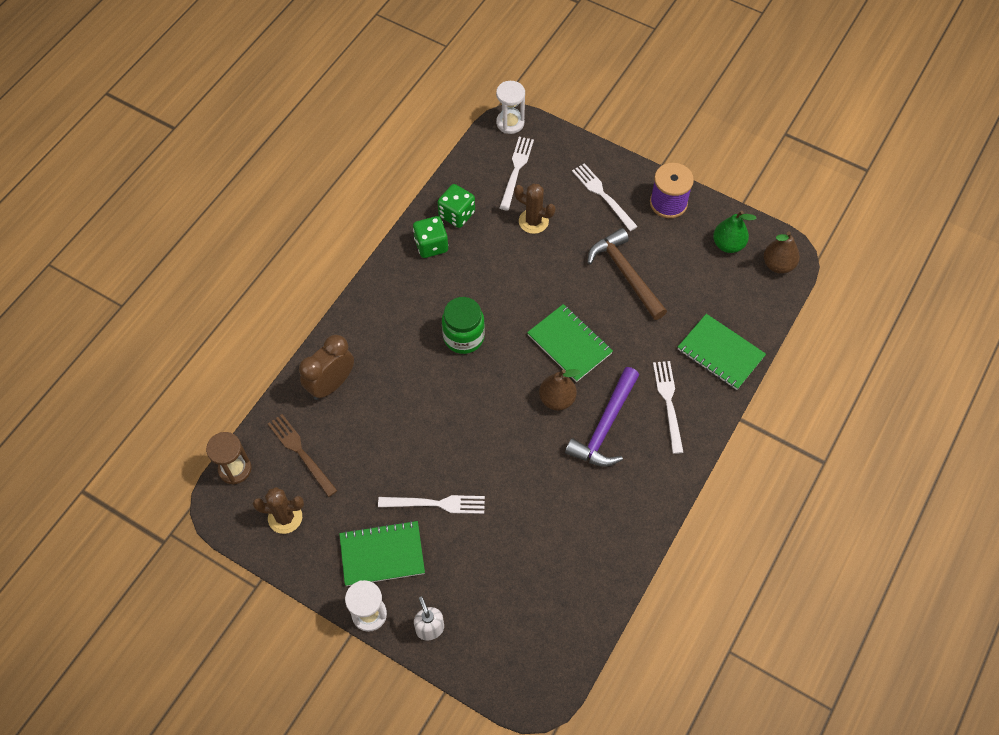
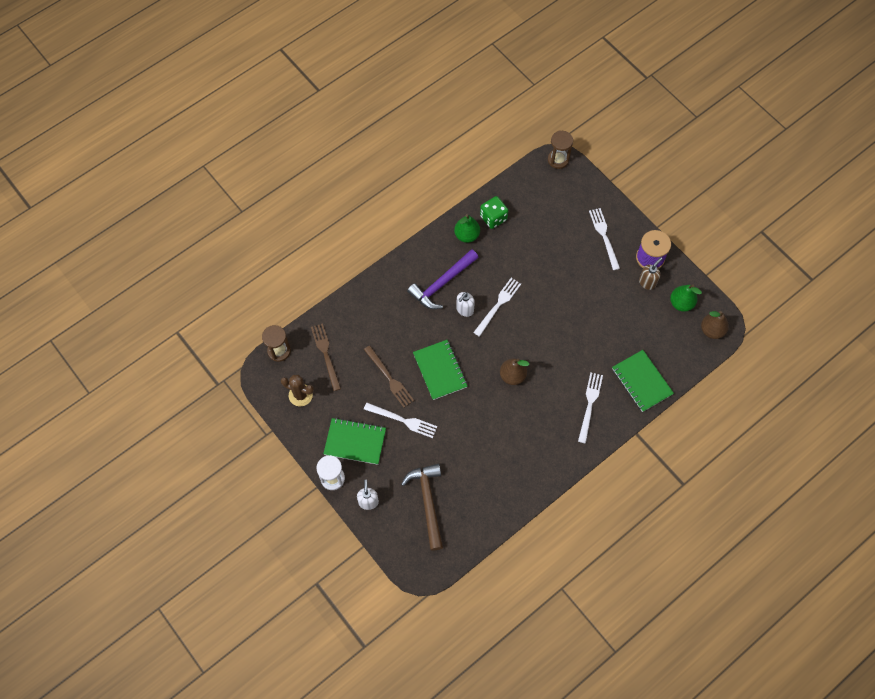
camera: 20 degrees right, 5 degrees up
brown clock [299,335,354,400] -> none
green dice [413,216,448,258] -> green pear [454,214,480,243]
green jar [442,297,485,354] -> white soap dispenser [456,292,475,317]
white hourglass [496,81,525,134] -> brown hourglass [548,131,573,169]
white fork [500,137,534,211] -> white fork moved to [473,278,521,337]
brown cactus [514,184,555,234] -> none
green notebook [527,304,613,382] -> green notebook moved to [413,340,468,400]
purple hammer [565,367,639,467] -> purple hammer moved to [407,249,479,309]
brown hammer [588,228,667,320] -> brown hammer moved to [401,464,443,551]
none -> brown fork [364,345,414,408]
none -> brown soap dispenser [639,257,662,290]

